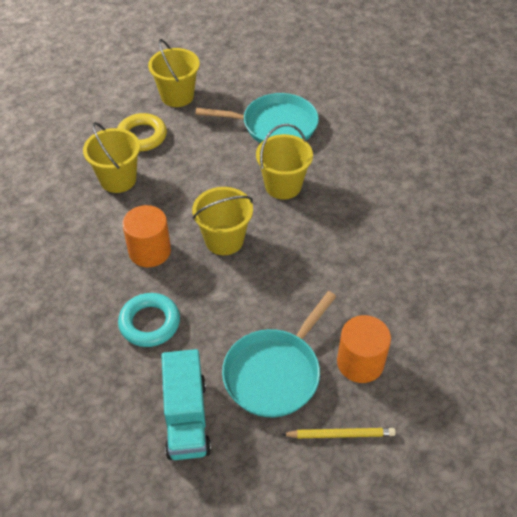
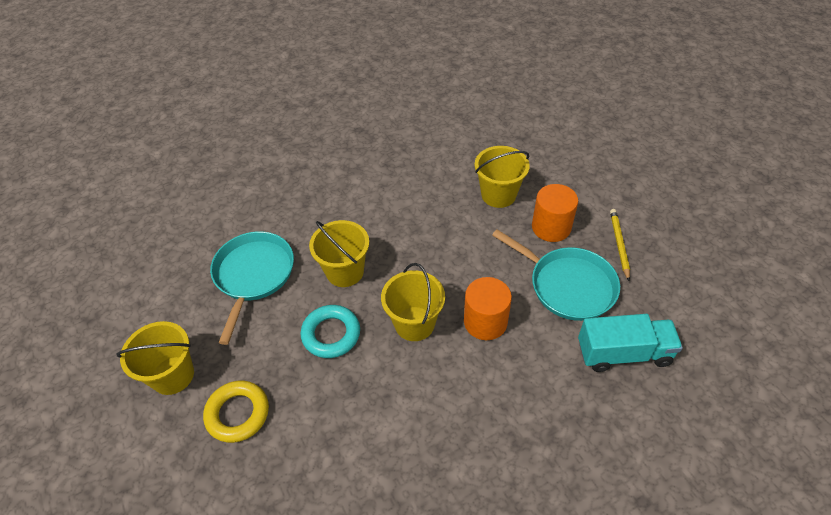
camera: 85 degrees left, 0 degrees up
yellow bucket [83,122,140,193] -> yellow bucket moved to [474,146,530,208]
turquoise ring [118,293,180,347] -> turquoise ring moved to [301,305,360,358]
orange cylinder [122,205,171,267] -> orange cylinder moved to [464,277,512,340]

